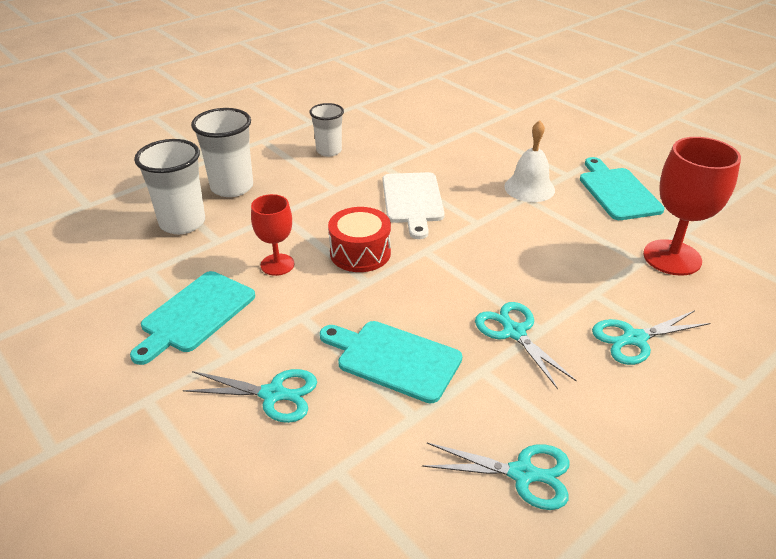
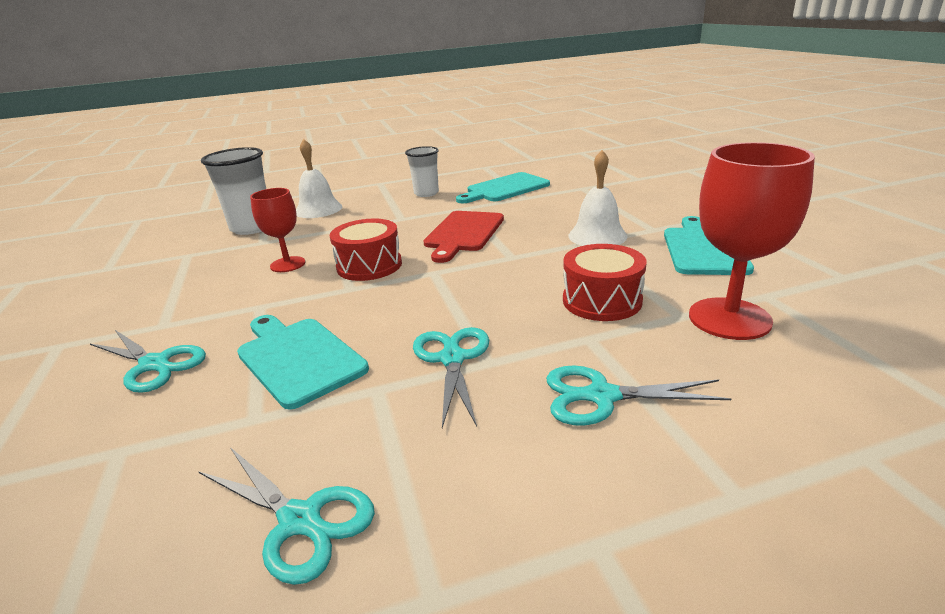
camera: 25 degrees right, 10 degrees down
turquoise cutting board [130,271,255,365] -> turquoise cutting board moved to [456,172,550,203]
white cup [191,108,253,197] -> white bell [296,139,342,218]
white cutting board [383,172,445,239] -> red cutting board [423,211,504,263]
none -> red drum [563,244,647,321]

